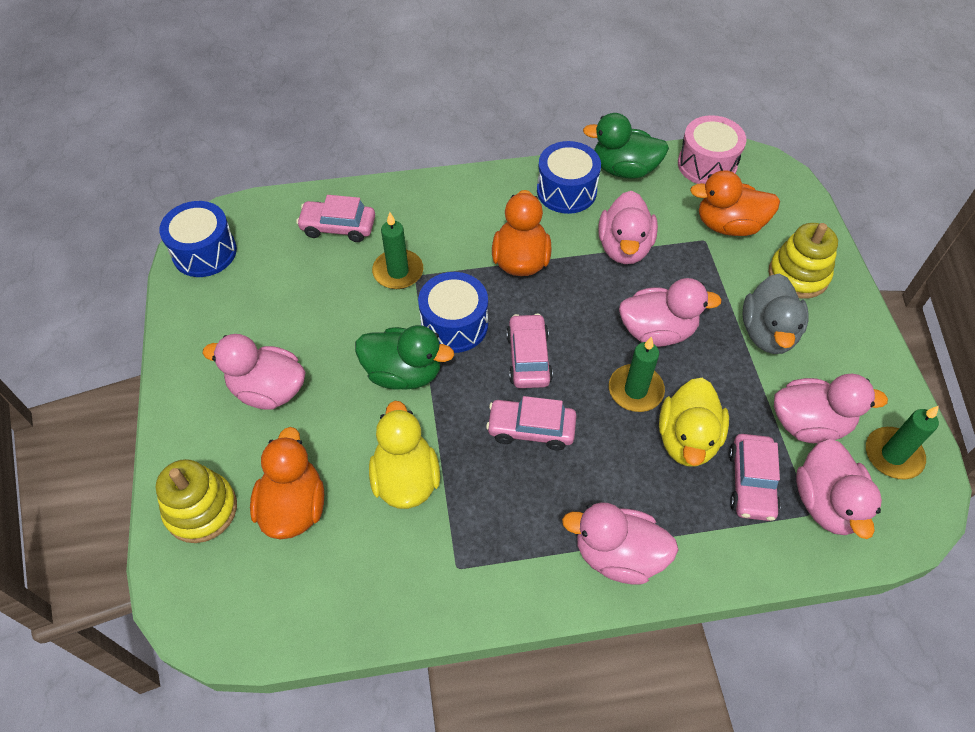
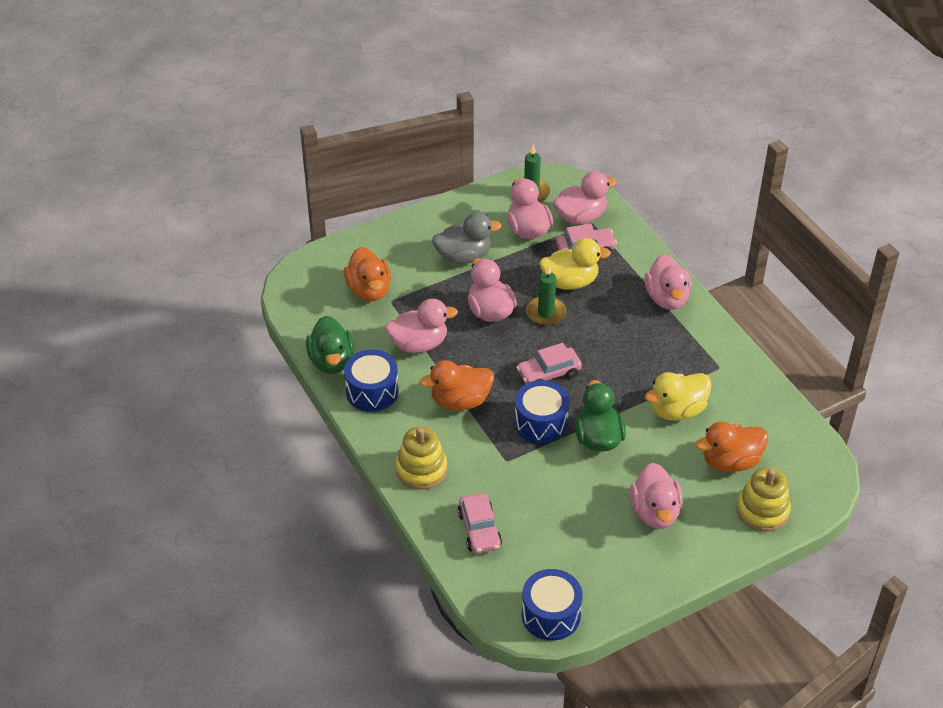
camera: 110 degrees left, 10 degrees down
green candle [372,212,423,289] -> none
pink car [486,396,577,451] -> none
pink drum [678,115,746,184] -> none
yellow stacking toy [768,223,838,299] -> yellow stacking toy moved to [396,426,447,490]

